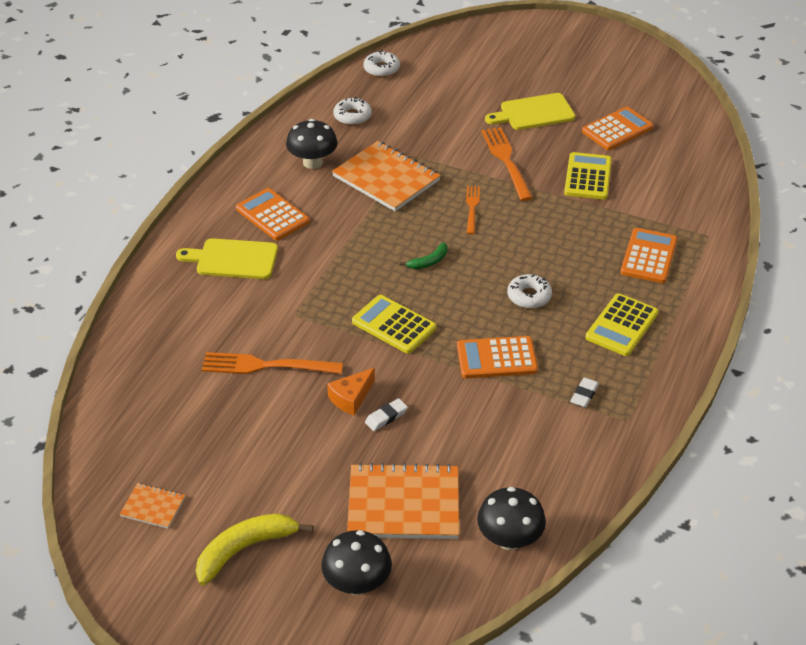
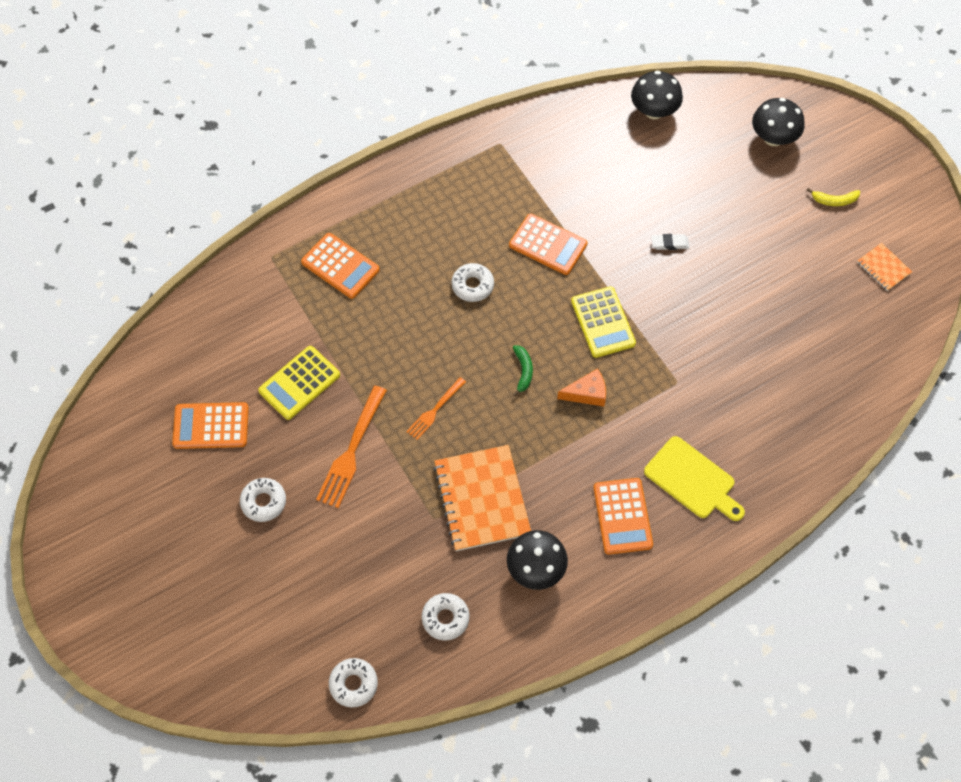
camera: 145 degrees left, 20 degrees up
yellow banana [196,513,313,585] -> yellow banana [807,188,860,206], size x0.54
orange fork [202,352,343,374] -> none
orange cheese [327,368,375,416] -> orange cheese moved to [557,368,606,406]
orange notebook [347,463,459,539] -> none
green banana [400,242,447,269] -> green banana turned 90 degrees clockwise [513,345,533,396]
yellow cutting board [485,93,575,130] -> white donut [240,478,286,522]
white eraser [570,377,599,408] -> none
yellow calculator [585,293,659,356] -> none
orange calculator [620,228,677,283] -> orange calculator turned 105 degrees counterclockwise [301,233,380,299]

